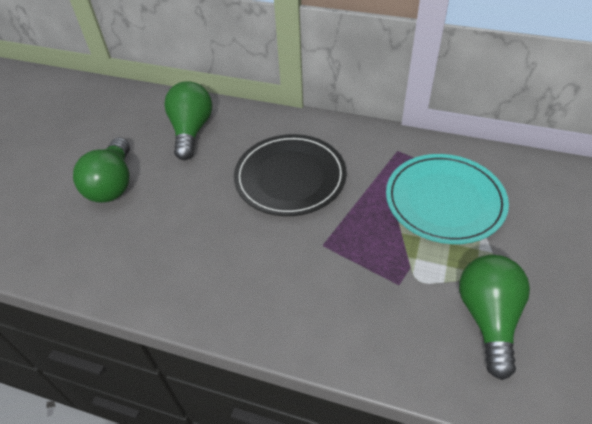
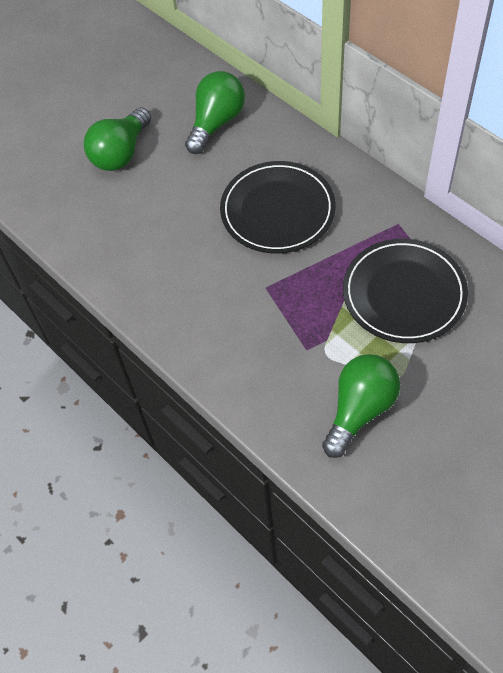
camera: 30 degrees right, 10 degrees up
turquoise plate [386,154,509,244] -> black plate [343,239,468,343]

